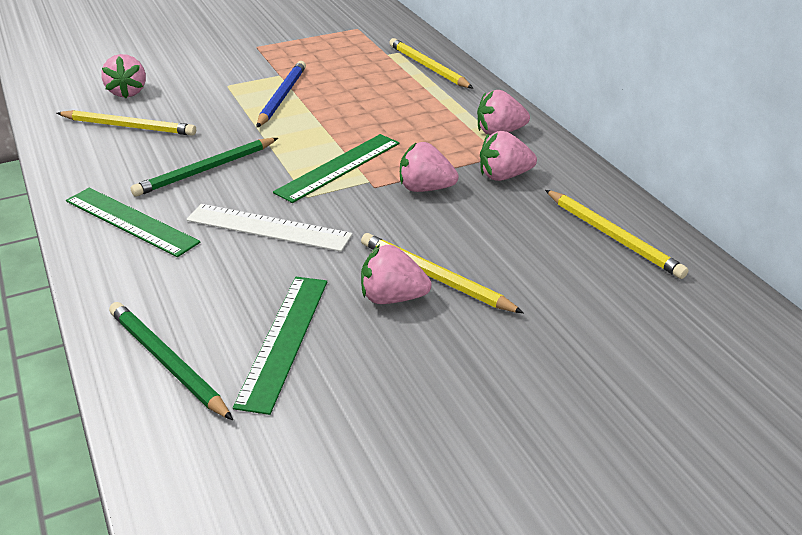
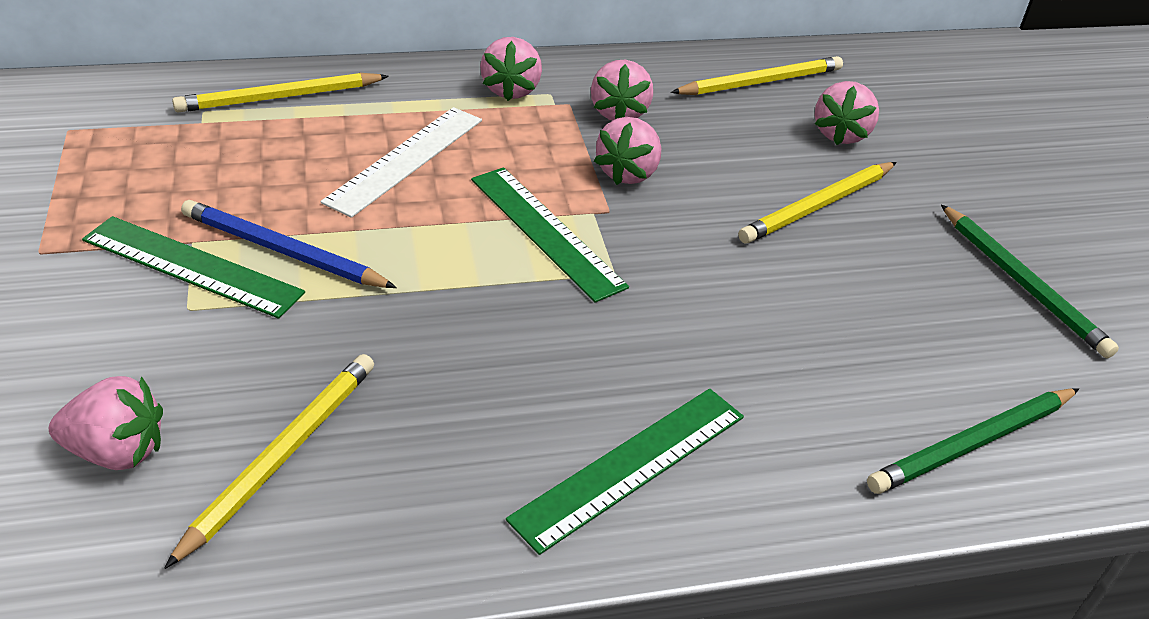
camera: 80 degrees left, 5 degrees up
green pencil [130,138,278,197] -> green pencil moved to [941,204,1119,358]
white ruler [186,204,353,252] -> white ruler moved to [321,107,482,218]
green ruler [233,277,327,415] -> green ruler moved to [82,216,305,319]
pink strawberry [361,245,431,304] -> pink strawberry moved to [815,81,879,145]

